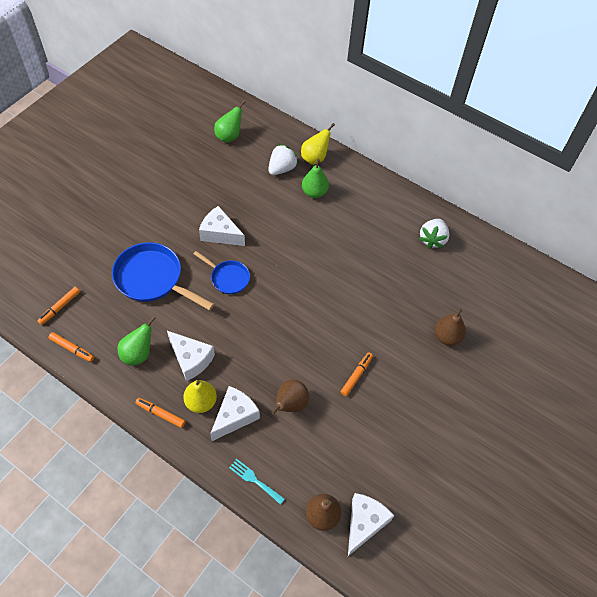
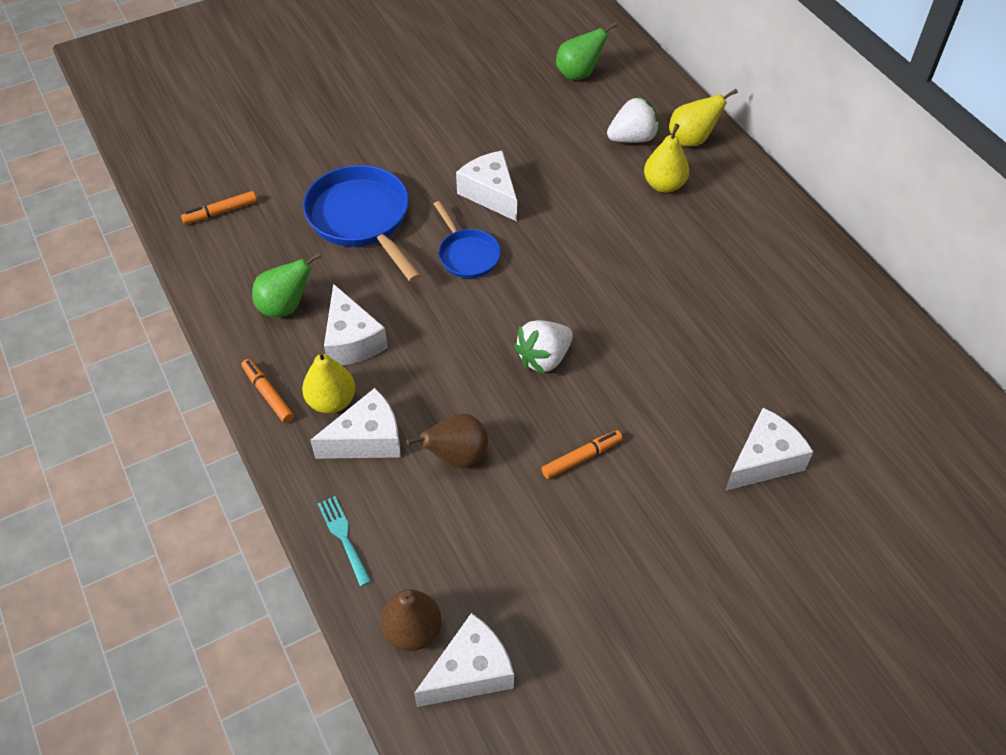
camera: 30 degrees right, 5 degrees down
orange marker [48,332,94,362] -> none
green pear [302,159,329,198] -> yellow pear [644,124,689,193]
white strawberry [419,219,449,249] -> white strawberry moved to [514,320,573,375]
brown pear [435,308,466,346] -> white cheese [725,408,813,491]

